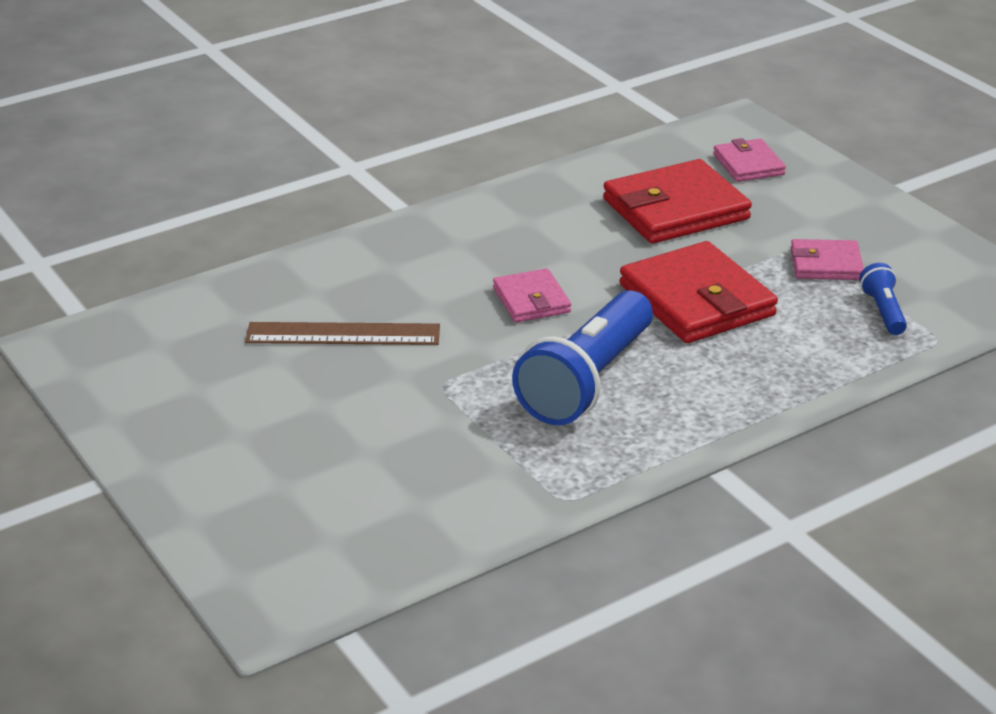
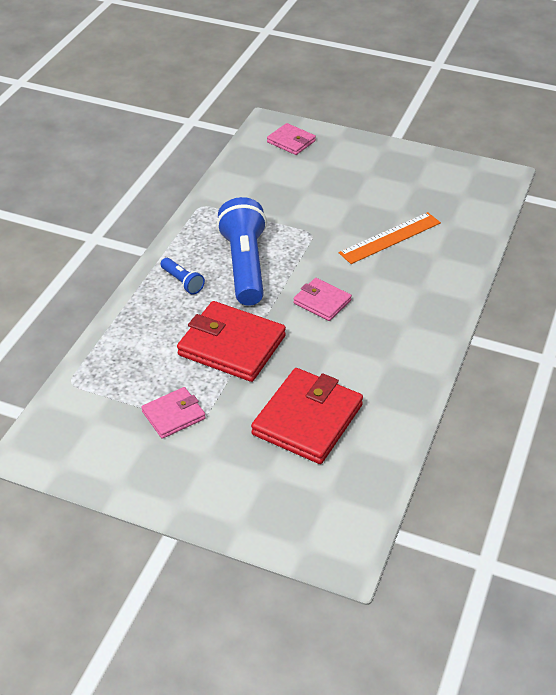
camera: 145 degrees right, 10 degrees up
brown ruler [245,322,440,345] -> orange ruler [339,212,441,264]
pink wallet [713,138,786,182] -> pink wallet moved to [267,123,316,155]
blue flashlight [859,263,907,335] -> blue flashlight moved to [161,258,205,294]

